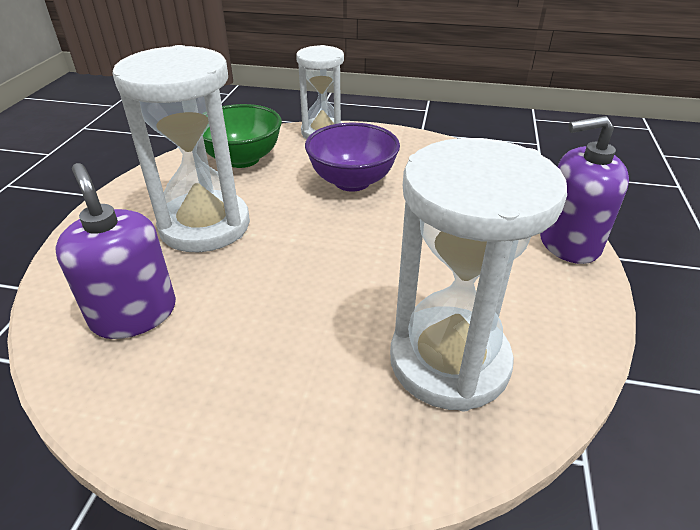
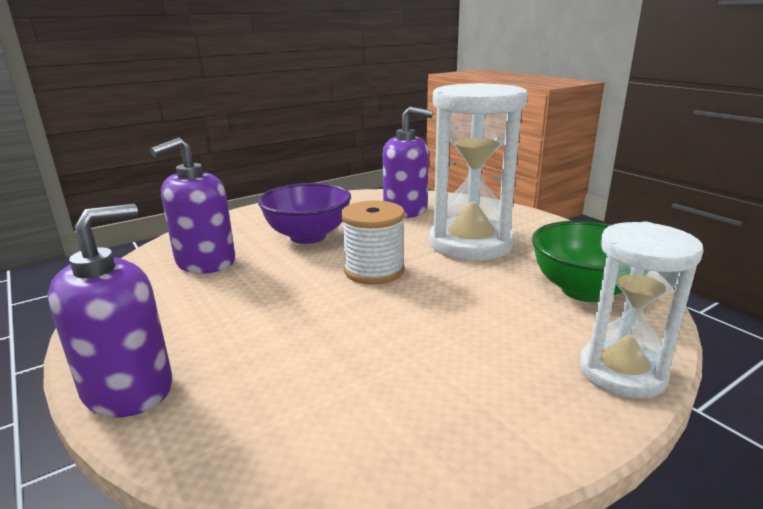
camera: 135 degrees right, 15 degrees down
purple bowl [305,122,400,192] -> purple bowl moved to [258,183,351,244]
white hourglass [390,138,567,412] -> purple soap dispenser [150,137,235,273]
none -> white spool [341,200,405,285]

